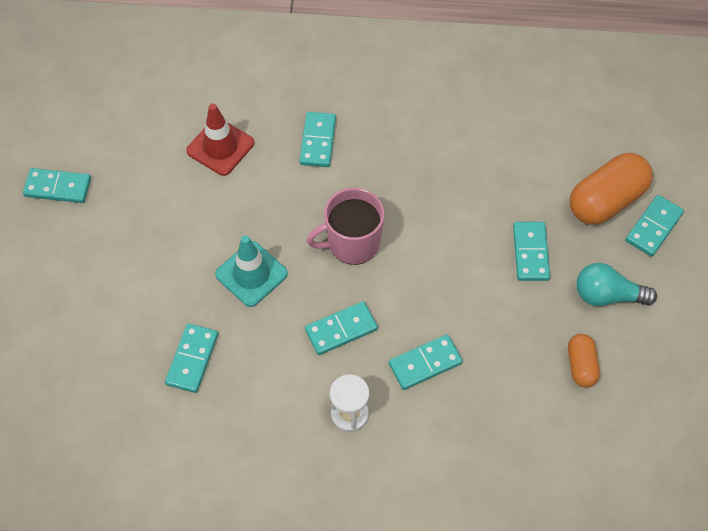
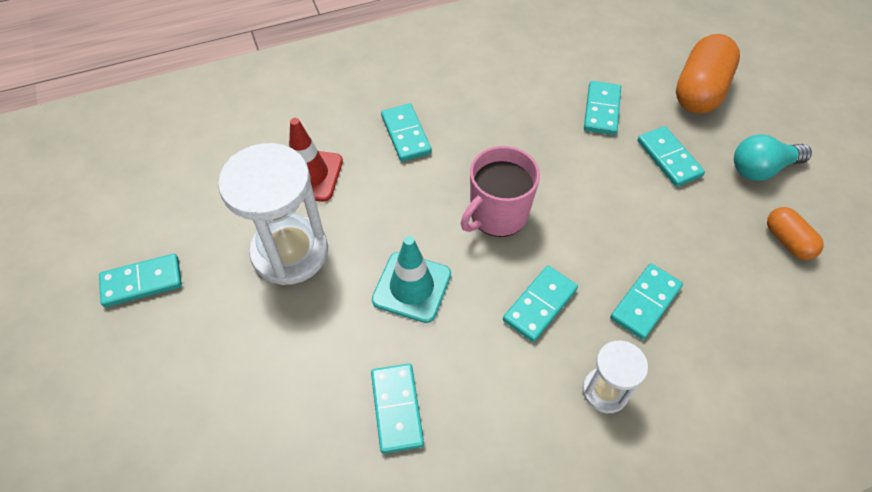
camera: 25 degrees left, 5 degrees down
turquoise domino [625,195,684,257] -> turquoise domino moved to [584,81,621,135]
none -> white hourglass [218,143,328,285]

